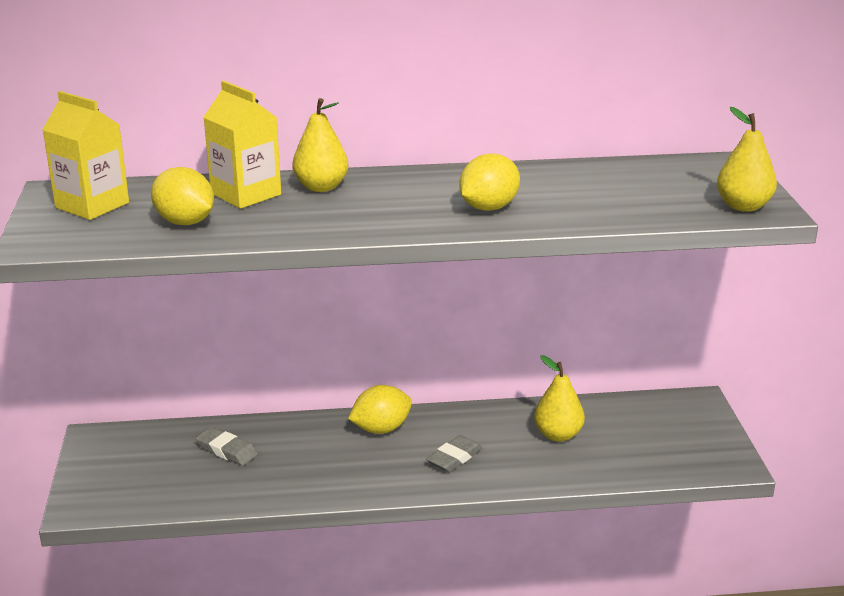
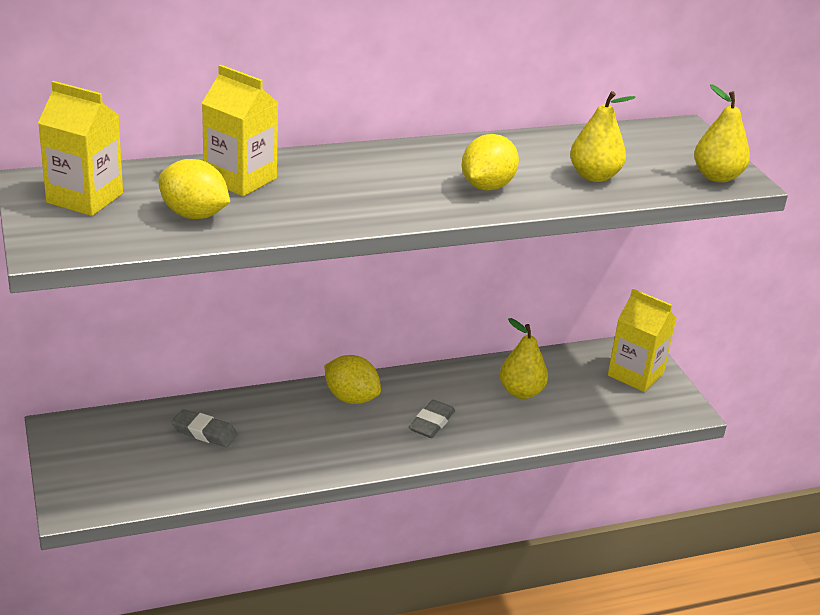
camera: 15 degrees left, 5 degrees up
yellow pear [292,98,348,192] -> yellow pear moved to [570,91,636,182]
yellow lemon [348,385,412,434] -> yellow lemon turned 75 degrees clockwise [324,355,381,404]
none -> yellow carton [608,289,676,392]

